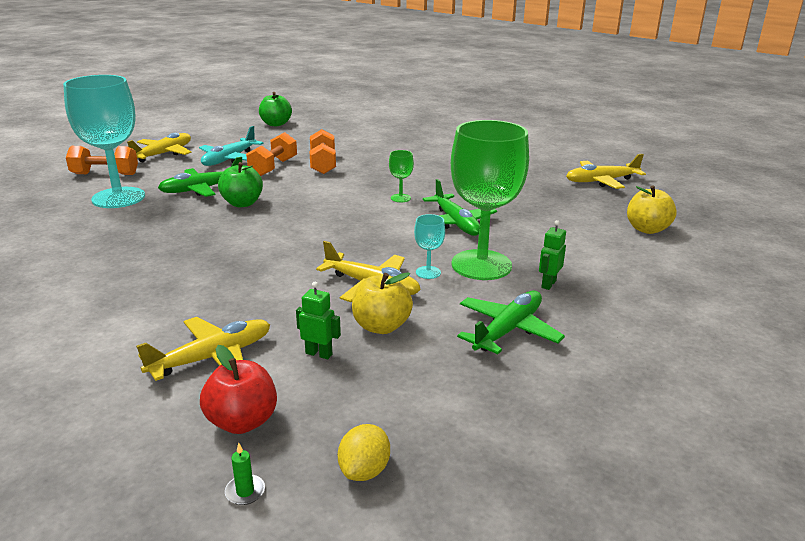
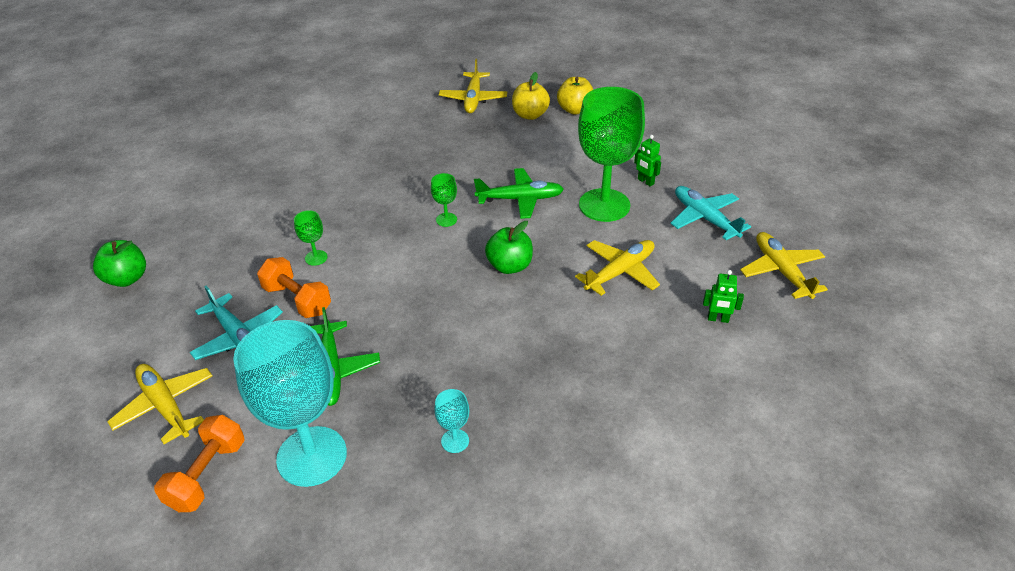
camera: 70 degrees left, 15 degrees up
yellow plane [136,317,270,381] -> yellow plane moved to [740,232,828,299]
red apple [200,345,277,434] -> none
green apple [218,162,263,207] -> green apple moved to [485,221,533,274]
green candle [225,443,265,505] -> none
green robot [296,282,341,359] -> green robot turned 120 degrees counterclockwise [703,270,744,323]
orange dumbbell [310,129,336,174] -> green goblet [294,210,328,266]
yellow lemon [338,424,390,481] -> none
yellow apple [352,272,413,334] -> yellow apple moved to [512,72,550,120]
turquoise goblet [414,214,445,279] -> turquoise goblet moved to [434,389,469,453]
green plane [457,291,565,354] -> turquoise plane [670,186,751,240]

